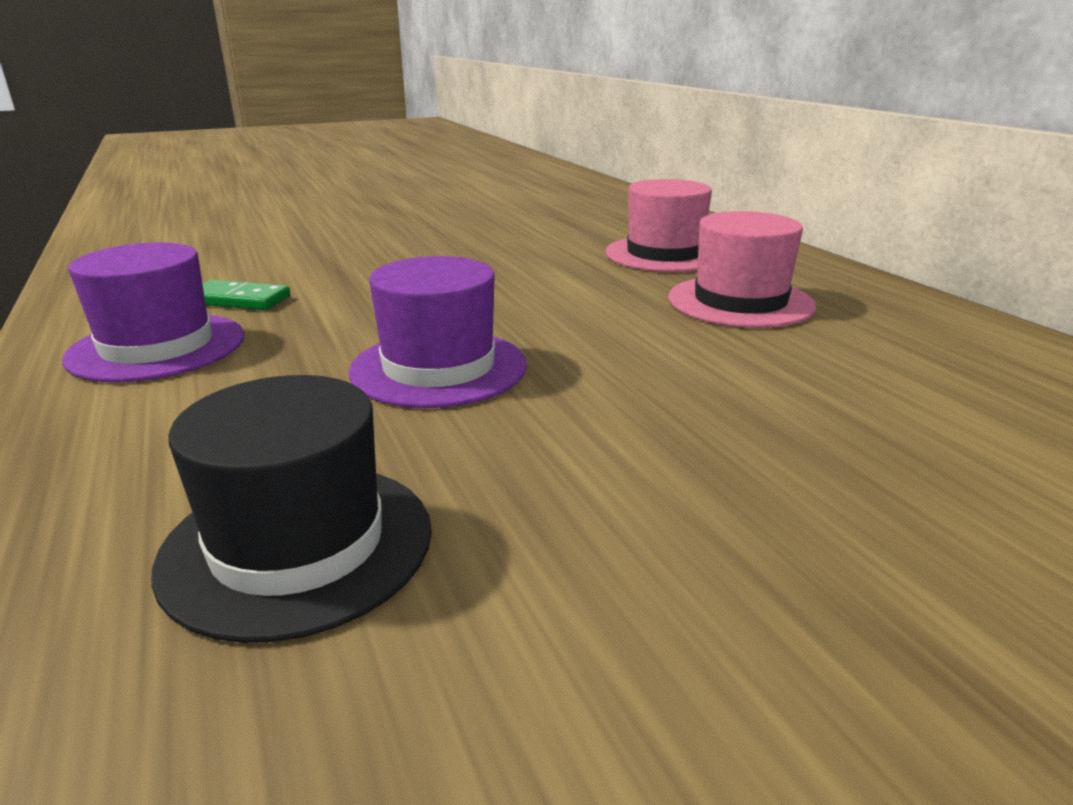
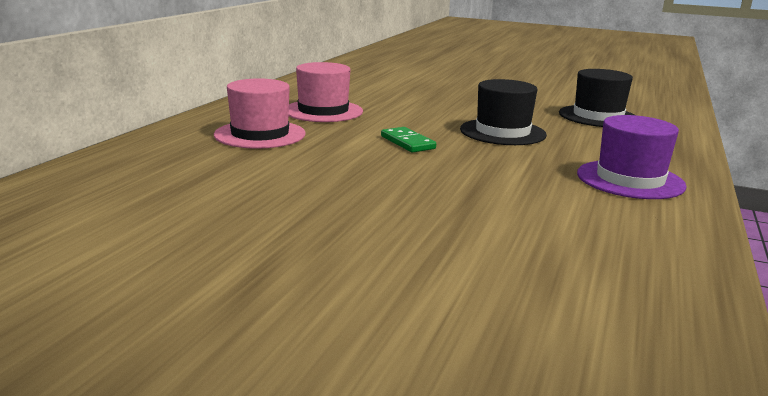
camera: 135 degrees left, 5 degrees down
green domino [203,280,290,310] -> green domino moved to [381,127,436,153]
purple hat [349,256,527,408] -> black hat [460,79,547,145]

